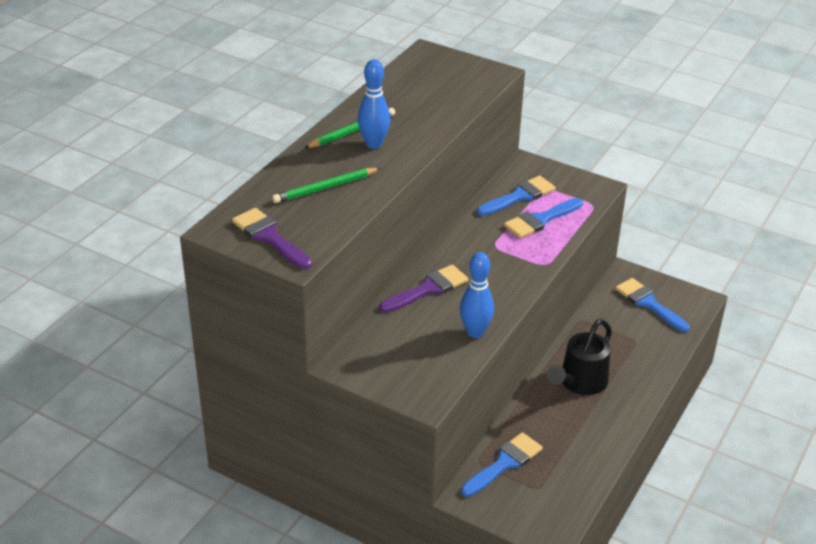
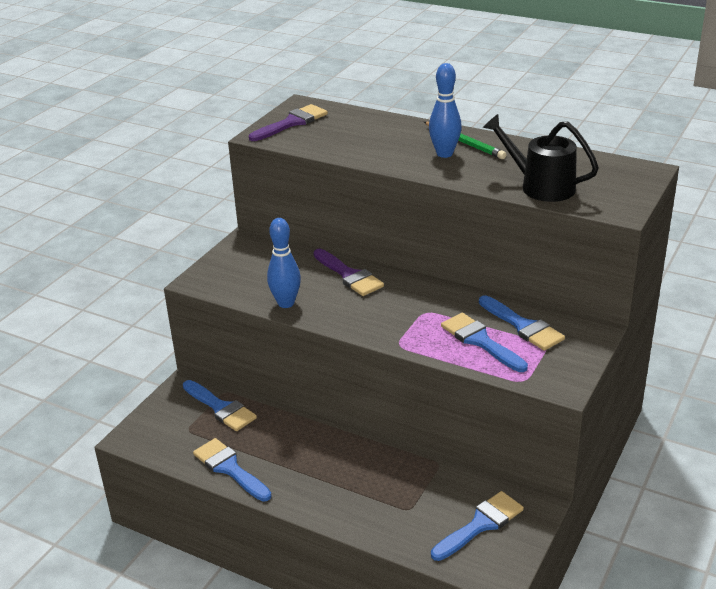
camera: 90 degrees right, 5 degrees down
green pencil [272,168,380,203] -> none
black watering can [547,319,612,395] -> black watering can moved to [483,114,599,202]
none -> blue brush [193,438,272,502]

